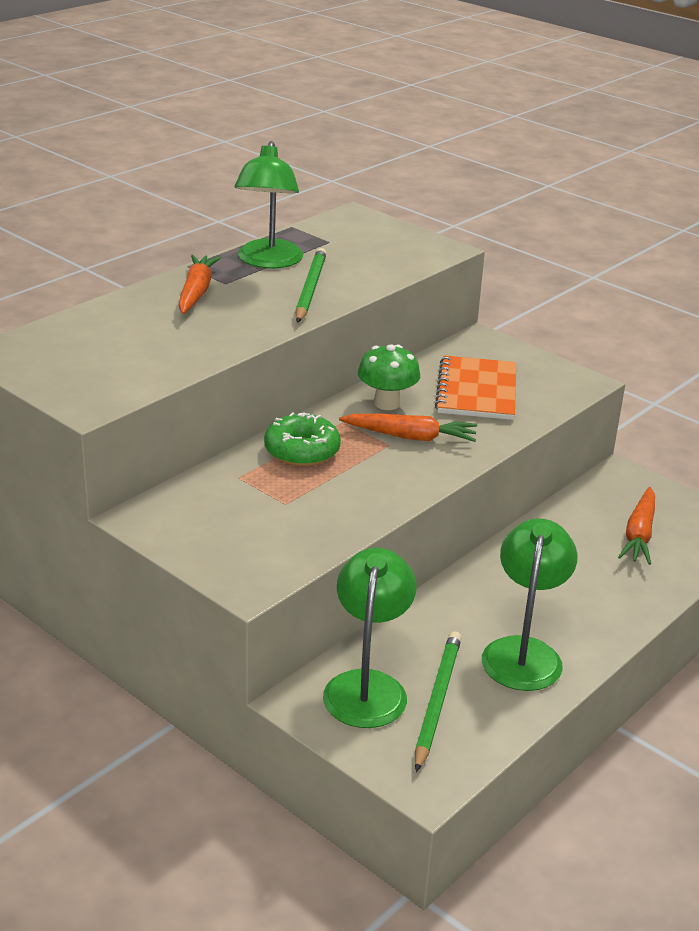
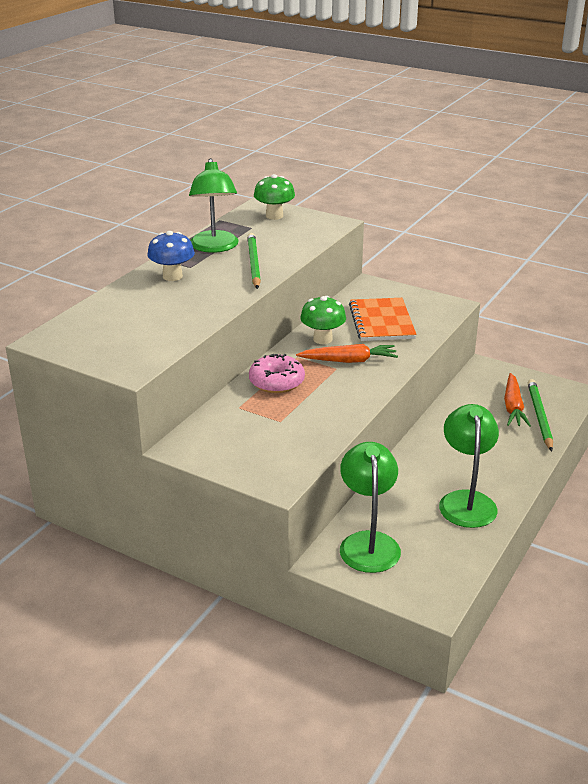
camera: 10 degrees left, 0 degrees up
orange carrot [178,255,221,314] -> blue mushroom [147,231,195,281]
green donut [264,412,341,466] -> pink donut [249,354,305,393]
green pencil [415,631,461,772] -> green pencil moved to [528,379,553,451]
none -> green mushroom [254,174,295,220]

